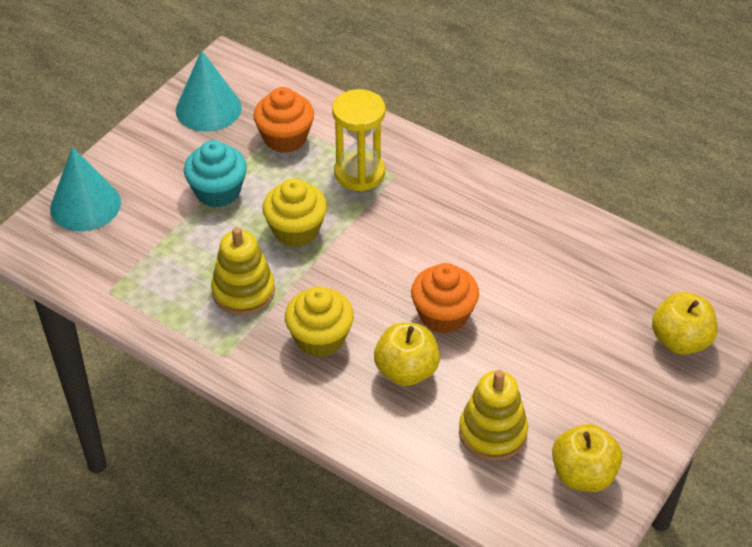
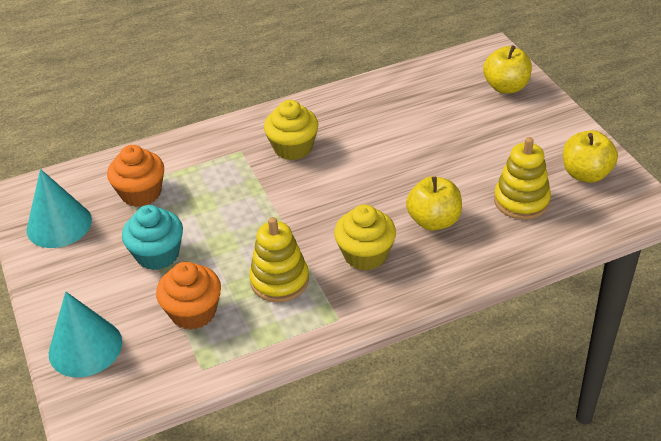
camera: 55 degrees left, 5 degrees down
yellow cupcake [262,179,327,247] -> yellow cupcake moved to [264,100,319,160]
yellow hourglass [332,89,385,191] -> none
orange cupcake [411,263,479,334] -> orange cupcake moved to [156,262,221,330]

